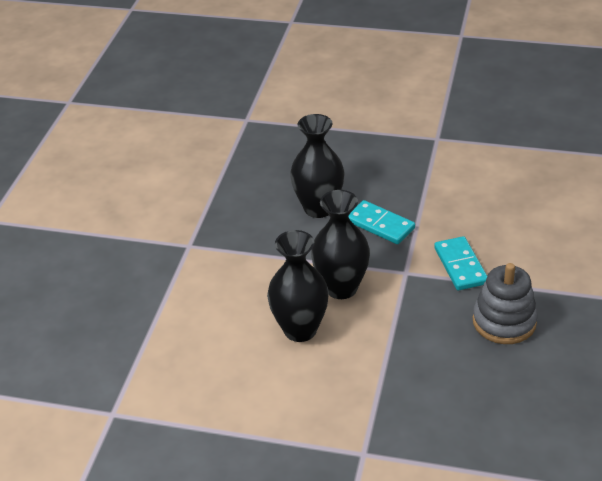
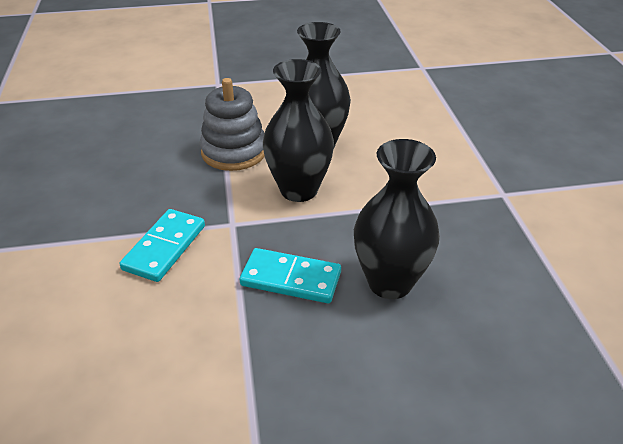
camera: 155 degrees right, 0 degrees up
turquoise domino [434,236,487,290] -> turquoise domino turned 60 degrees clockwise [120,209,205,282]
grey stacking toy [473,263,538,344] -> grey stacking toy moved to [200,78,265,171]

